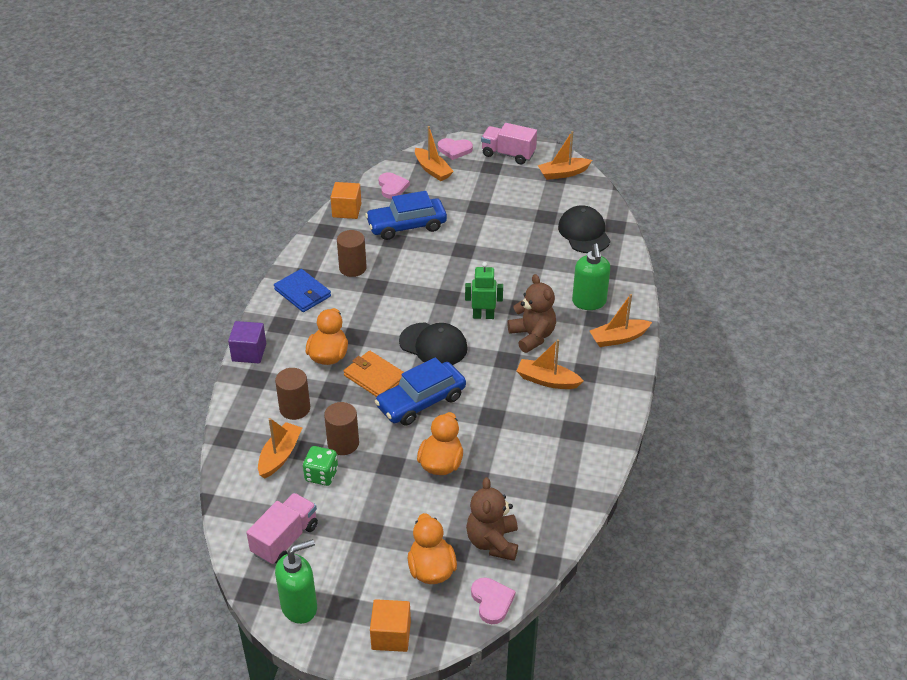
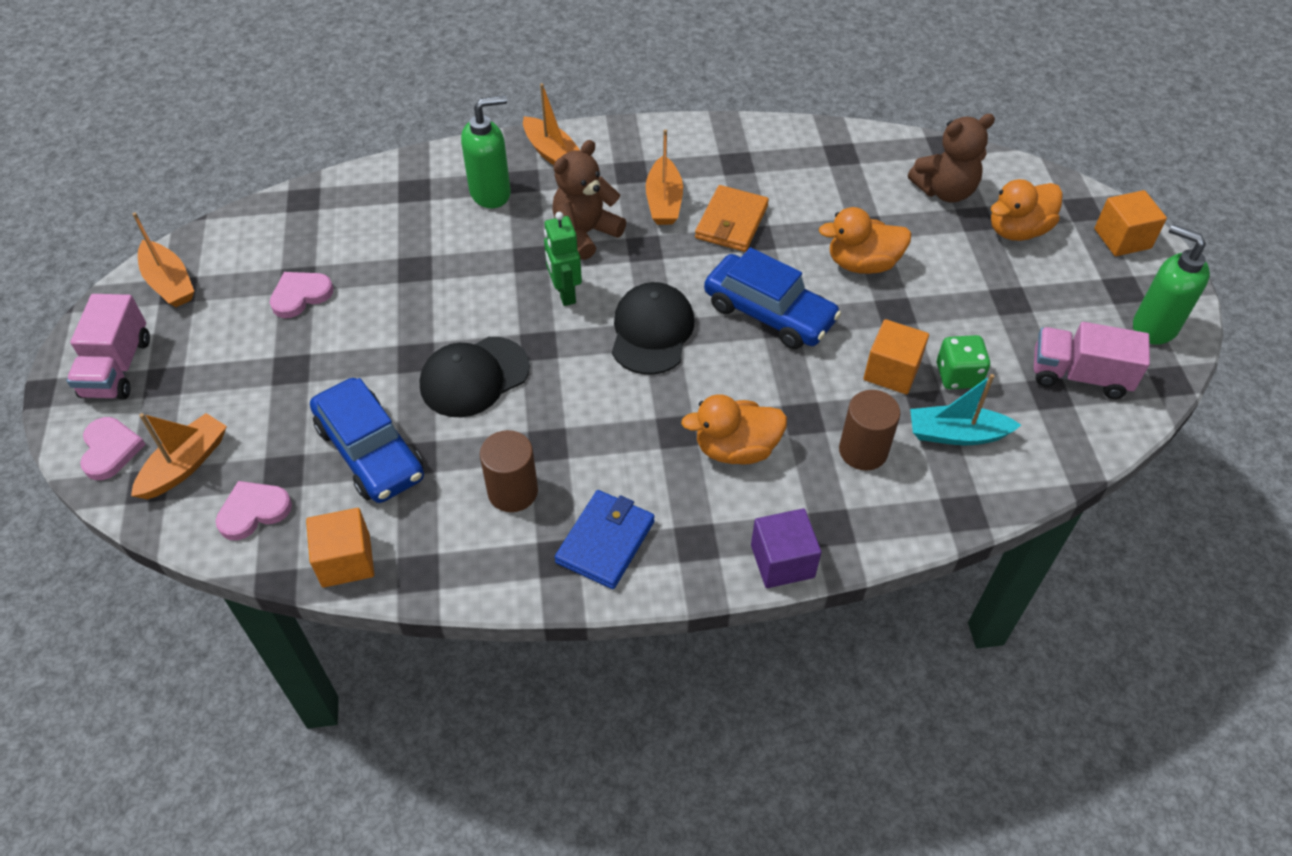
camera: 110 degrees left, 10 degrees up
orange boat [258,418,302,479] -> turquoise boat [910,374,1021,445]
brown cylinder [324,402,359,455] -> orange cube [864,319,929,394]
orange wallet [344,351,404,397] -> orange wallet moved to [695,185,769,252]
pink heart [471,577,516,624] -> pink heart moved to [270,272,334,318]
black cap [558,205,610,253] -> black cap moved to [420,337,530,417]

